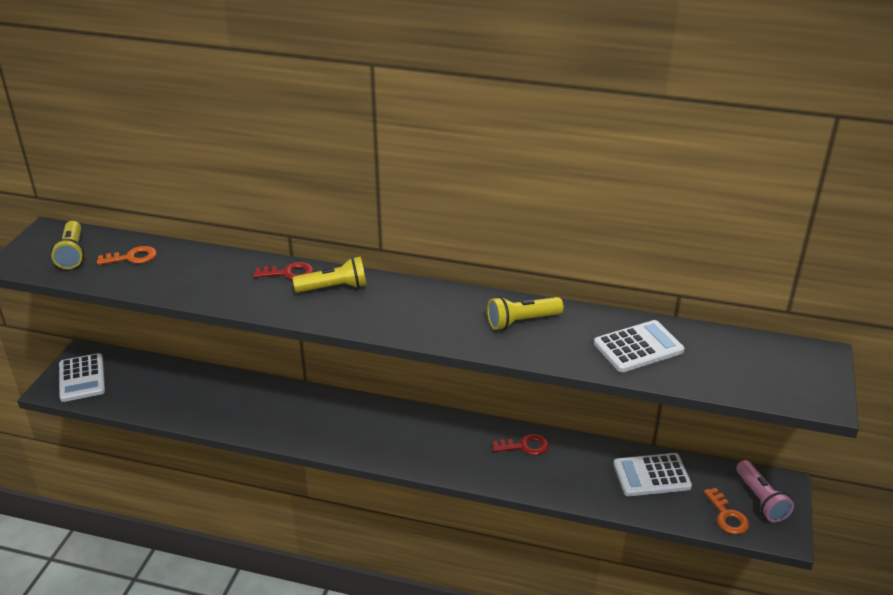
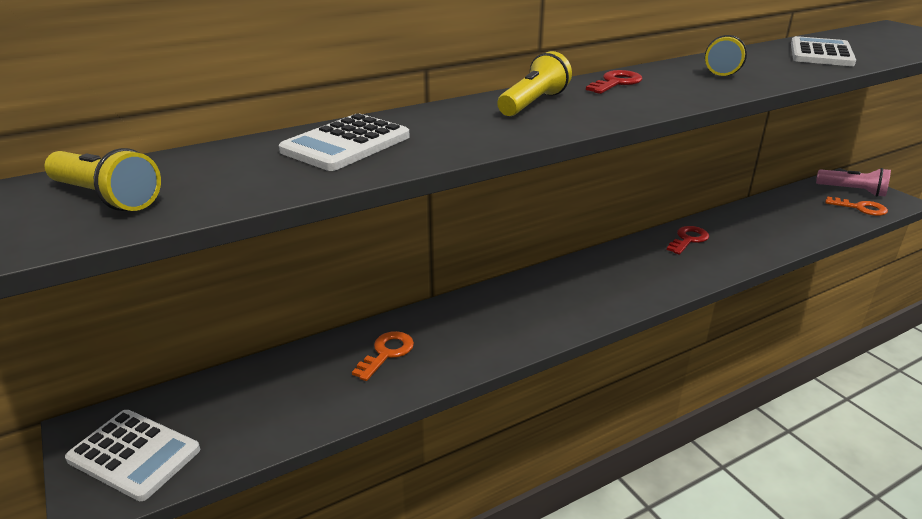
camera: 45 degrees left, 5 degrees down
orange key [97,246,156,265] -> orange key moved to [352,331,414,381]
red key [254,262,313,280] -> red key moved to [586,70,642,94]
white calculator [613,453,692,496] -> white calculator moved to [279,113,410,171]

